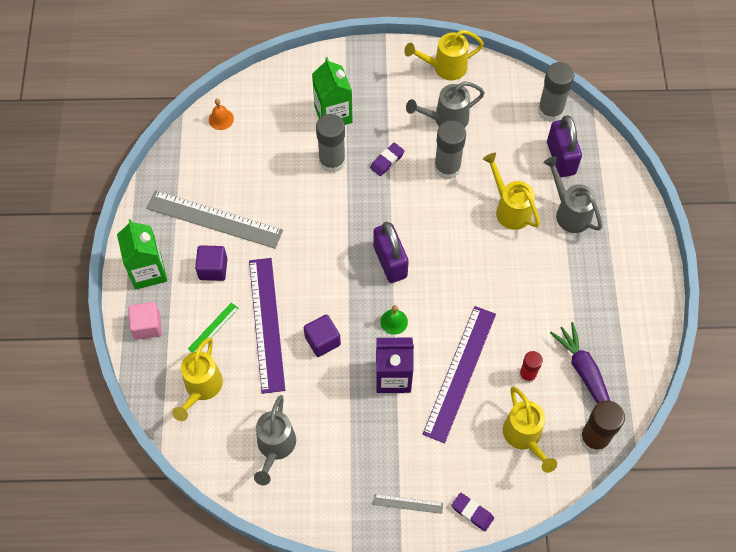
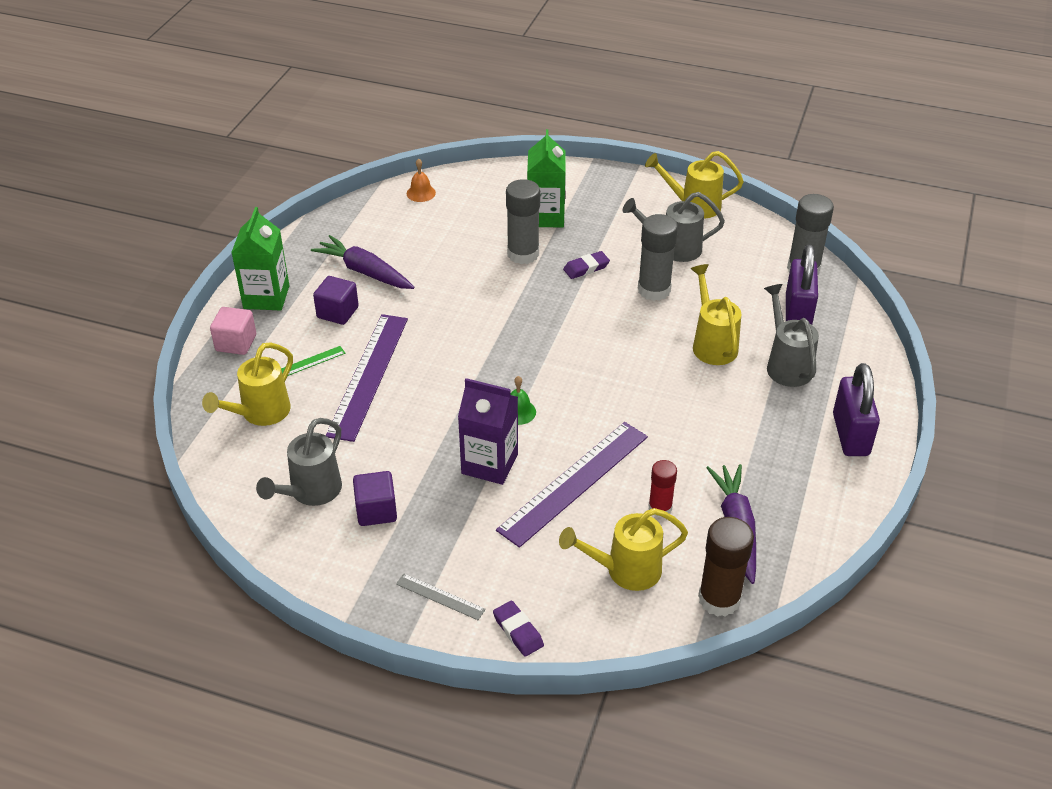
camera: 20 degrees right, 20 degrees down
grey ruler [146,190,283,249] -> purple carrot [311,235,414,289]
purple cube [304,314,341,357] -> purple cube moved to [353,471,397,526]
purple padlock [373,222,409,283] -> purple padlock moved to [833,363,880,456]
yellow watering can [503,386,557,473] -> yellow watering can turned 75 degrees clockwise [559,508,688,591]

